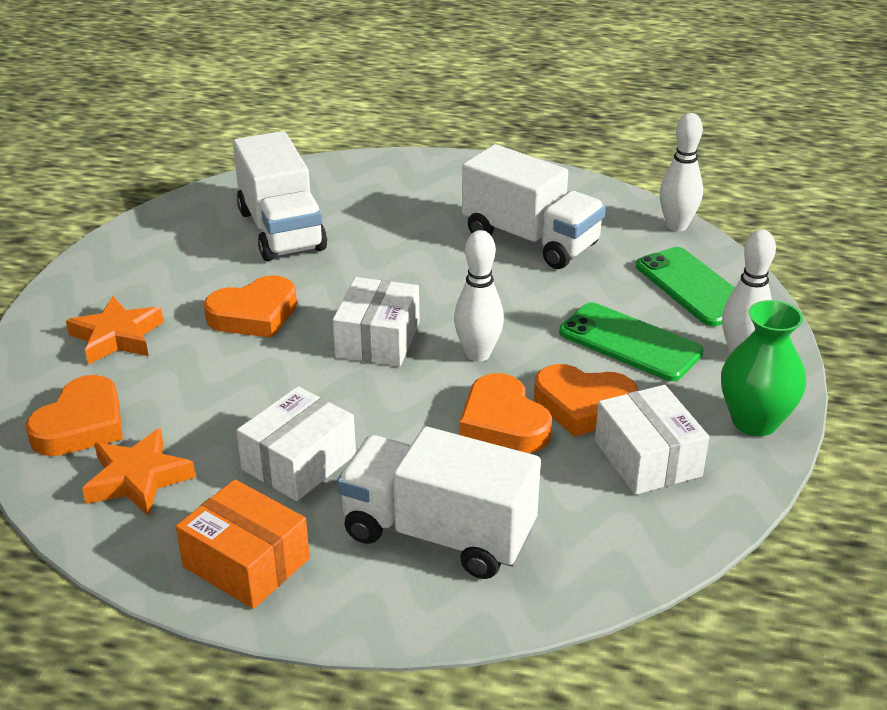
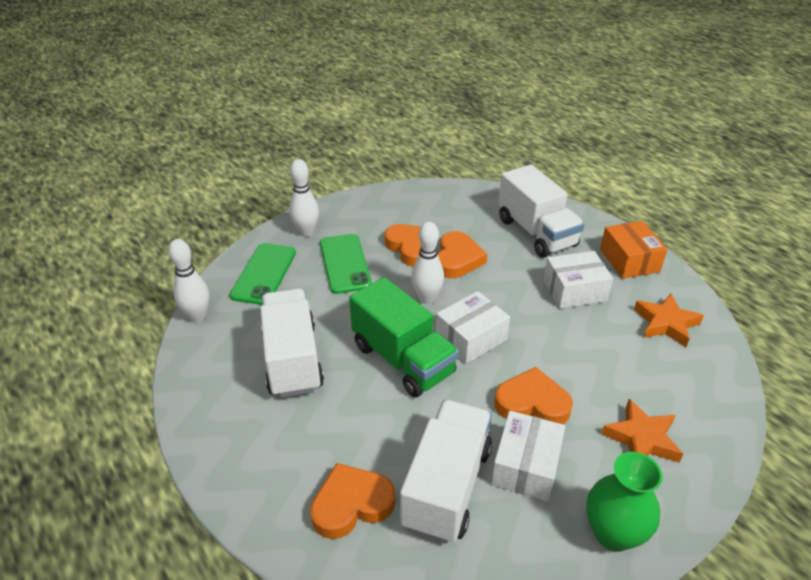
camera: 140 degrees left, 5 degrees up
orange heart [25,375,123,456] -> orange heart moved to [310,463,396,539]
white box [595,385,709,495] -> white box moved to [491,411,565,501]
green vase [721,300,806,436] -> green vase moved to [586,452,663,552]
none -> green truck [349,277,459,397]

